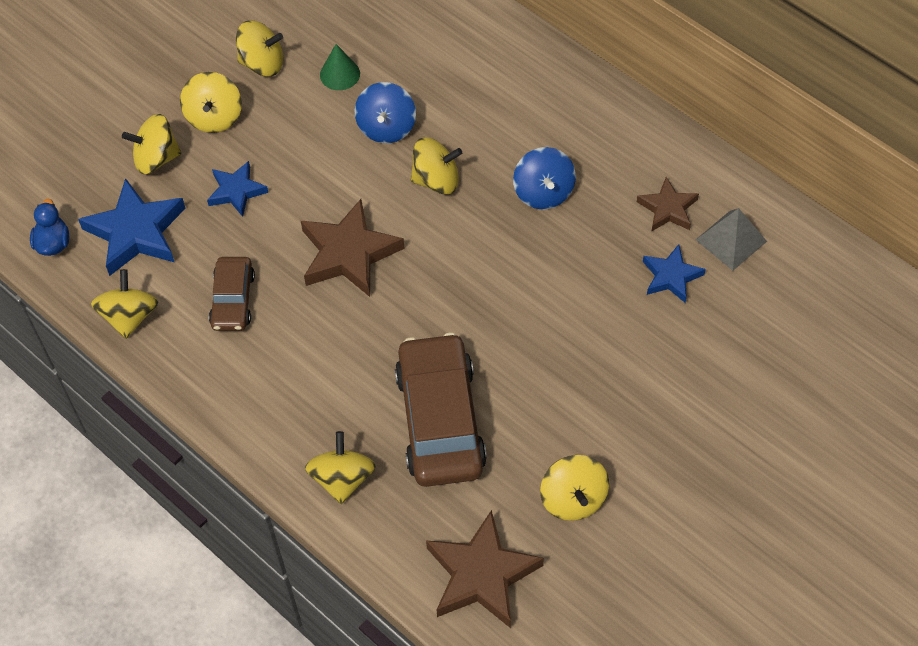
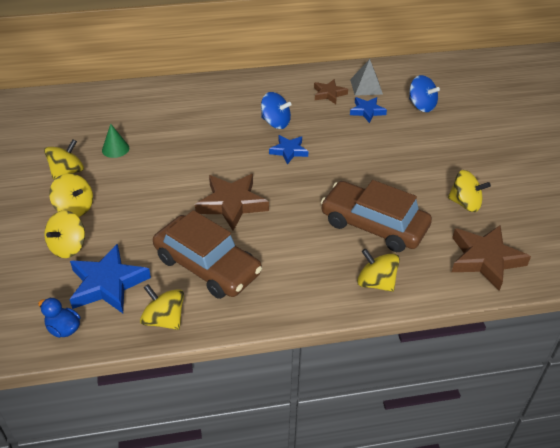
camera: 55 degrees left, 15 degrees down
blue star [207,161,268,217] -> blue star moved to [269,135,308,165]
brown car [209,257,255,331] -> brown car [153,210,262,299], size x1.83
blue spinning top [354,82,416,143] -> blue spinning top moved to [409,75,440,112]
yellow spinning top [411,137,462,195] -> none

